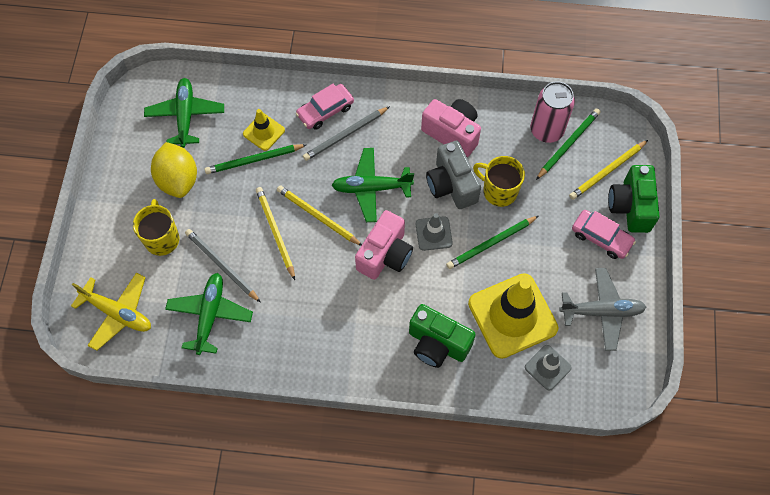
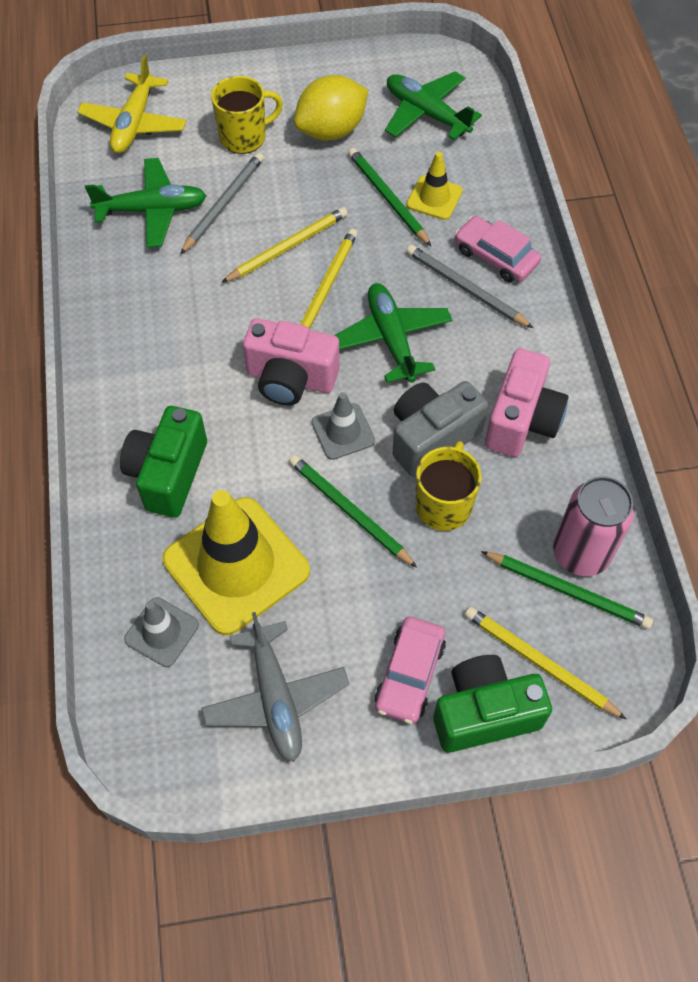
camera: 75 degrees right, 5 degrees down
green plane [144,78,224,148] -> green plane turned 120 degrees counterclockwise [385,72,482,140]

